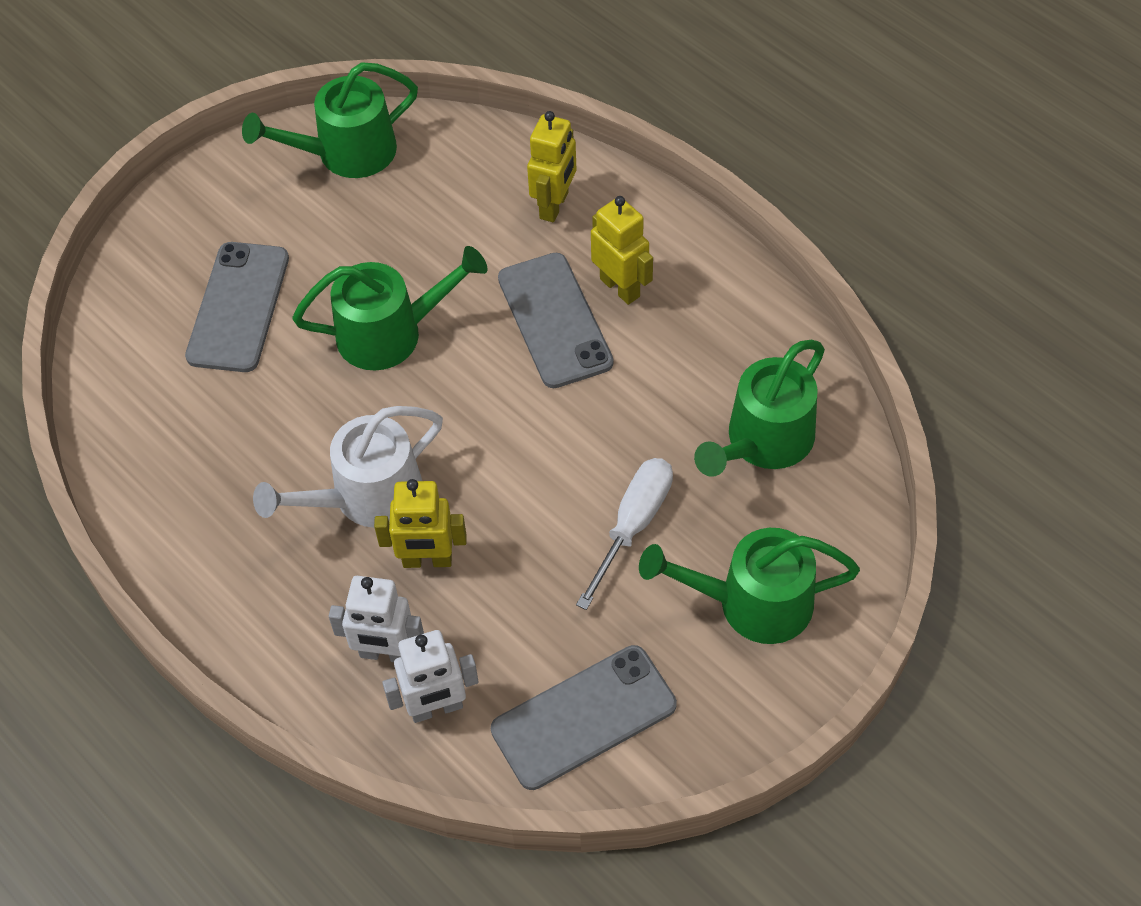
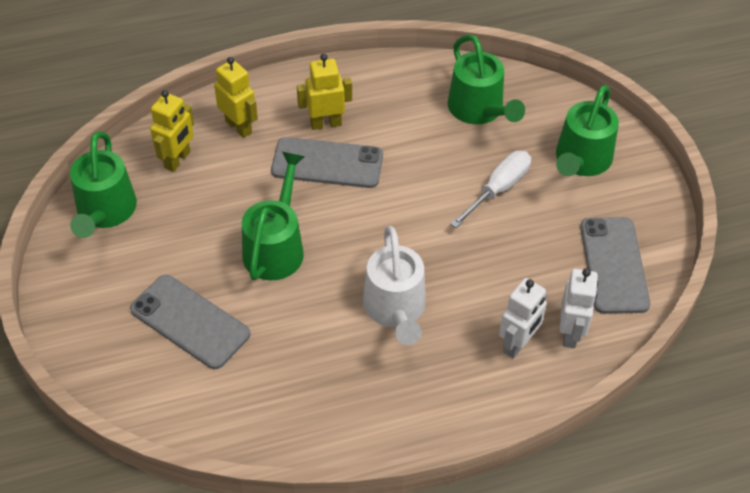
camera: 65 degrees left, 5 degrees down
yellow robot [374,479,467,568] -> yellow robot moved to [150,90,194,172]
white screwdriver [576,458,673,610] -> white screwdriver turned 75 degrees clockwise [450,151,531,228]

